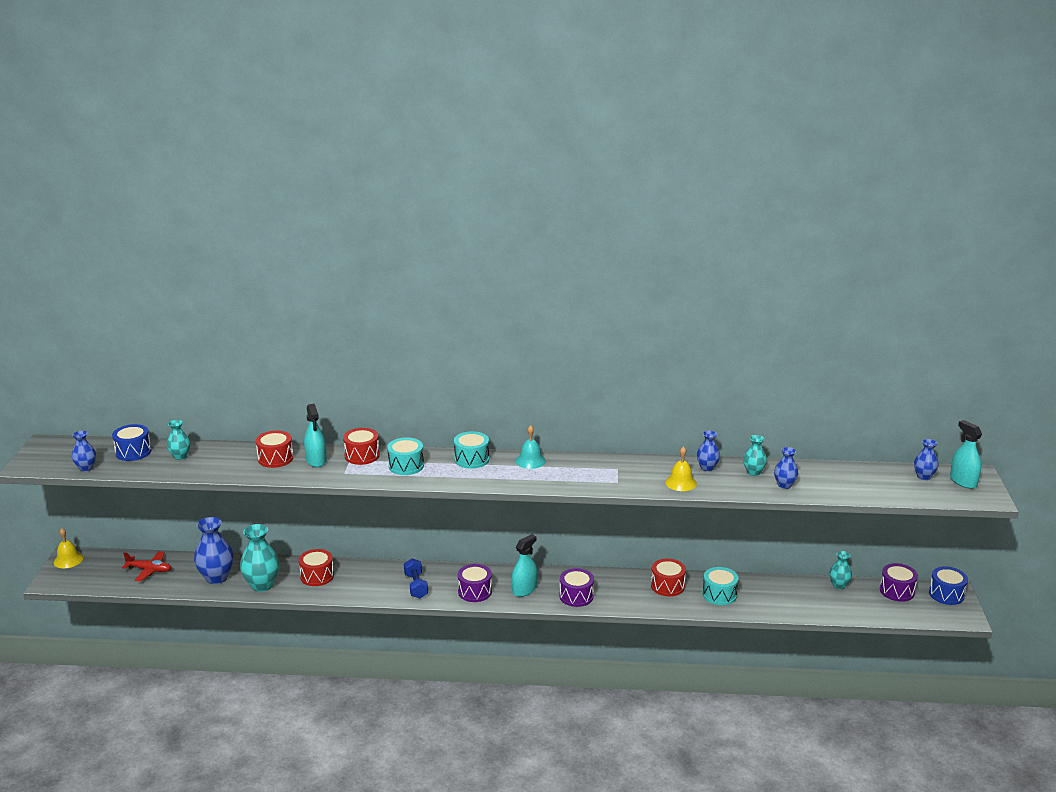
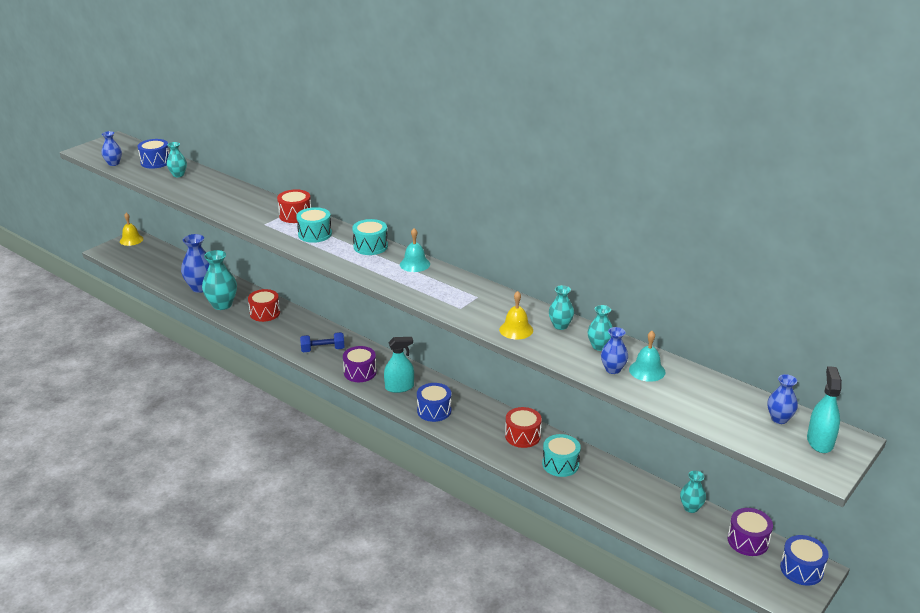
camera: 35 degrees right, 5 degrees up
red plane [122,551,171,581] -> none
red drum [256,430,293,468] -> none
turquoise spray bottle [304,404,327,467] -> none
blue dumbbell [404,558,428,598] -> blue dumbbell turned 60 degrees clockwise [300,332,345,352]
purple drum [560,568,594,607] -> blue drum [417,383,451,422]
blue vase [697,431,720,471] -> turquoise vase [549,285,574,330]
none -> turquoise bell [629,331,666,382]

